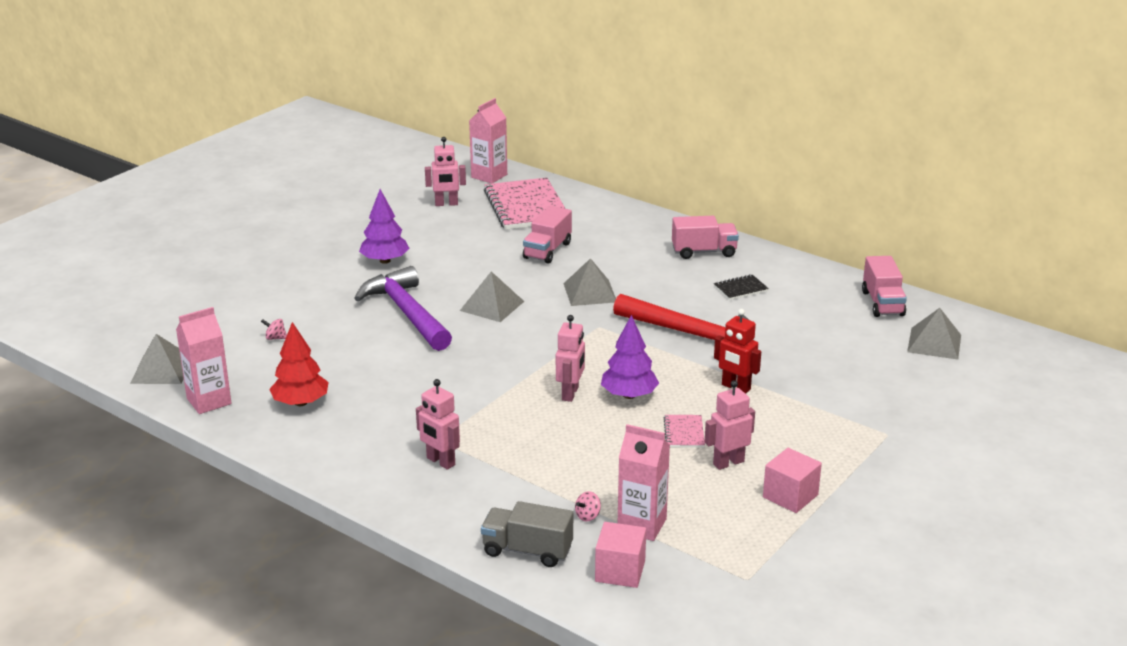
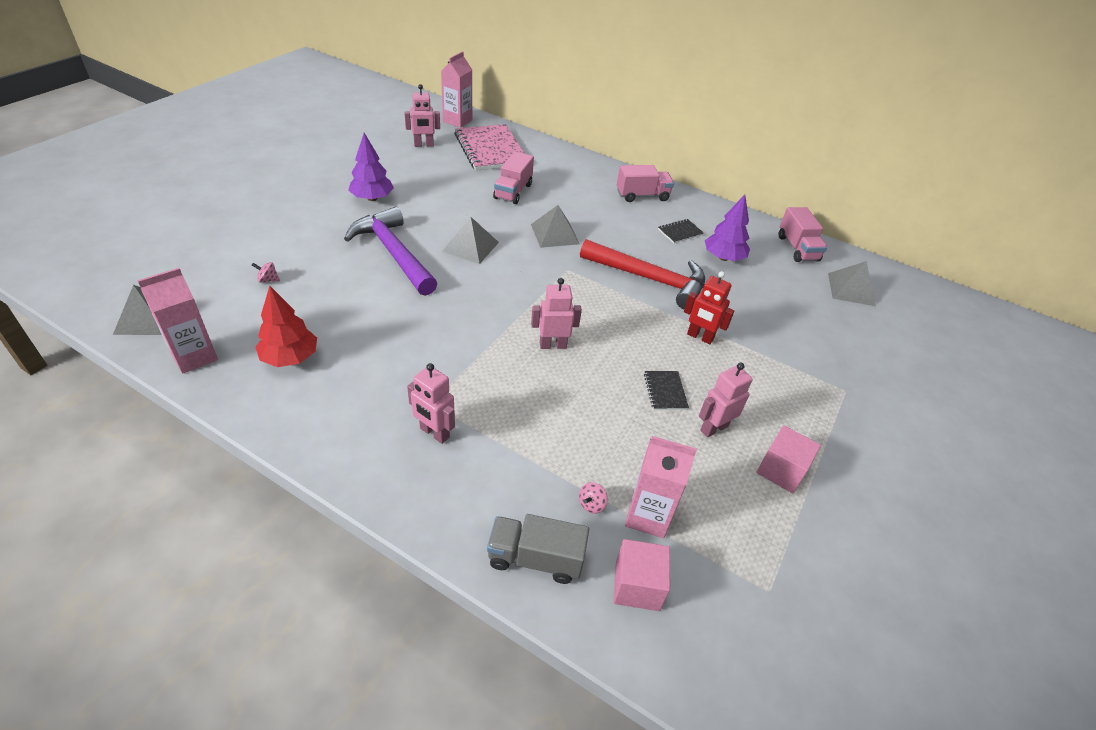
camera: 10 degrees left, 15 degrees up
pink robot [556,315,585,402] -> pink robot turned 105 degrees counterclockwise [531,278,582,349]
purple tree [601,315,659,399] -> purple tree moved to [705,195,750,261]
pink notebook [664,415,705,448] -> black notebook [644,371,689,410]

